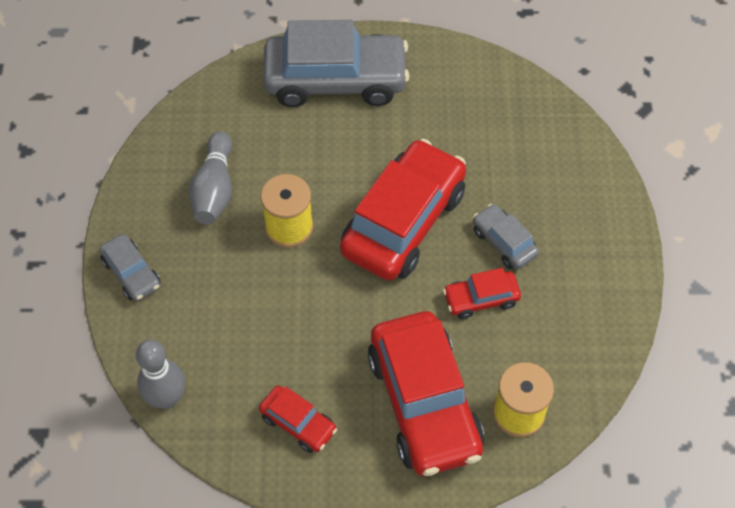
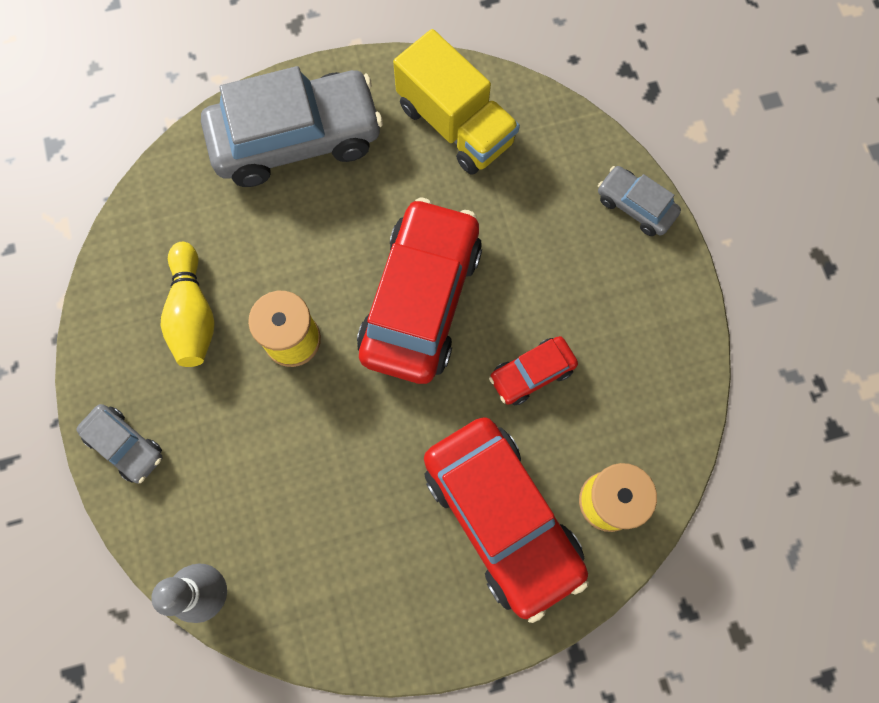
camera: 15 degrees left, 15 degrees up
grey bowling pin [189,131,232,224] -> yellow bowling pin [161,242,215,367]
red car [259,386,337,453] -> none
grey car [473,204,539,269] -> grey car moved to [598,166,681,236]
none -> yellow truck [393,29,520,175]

